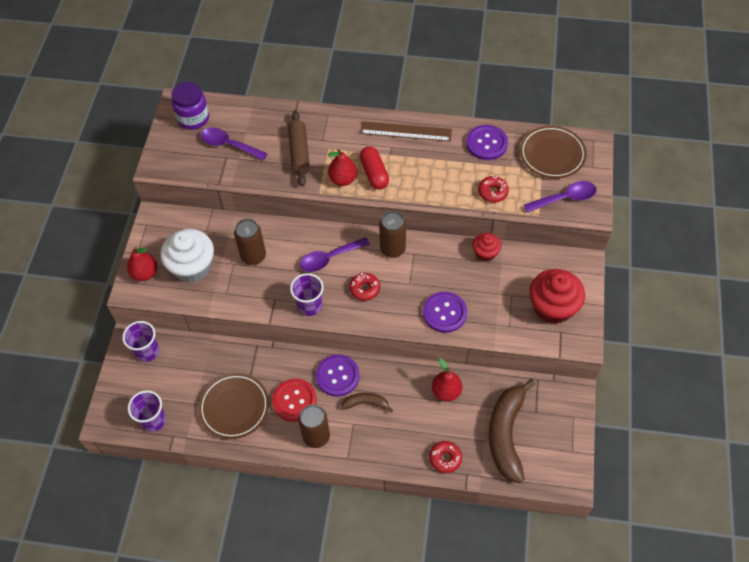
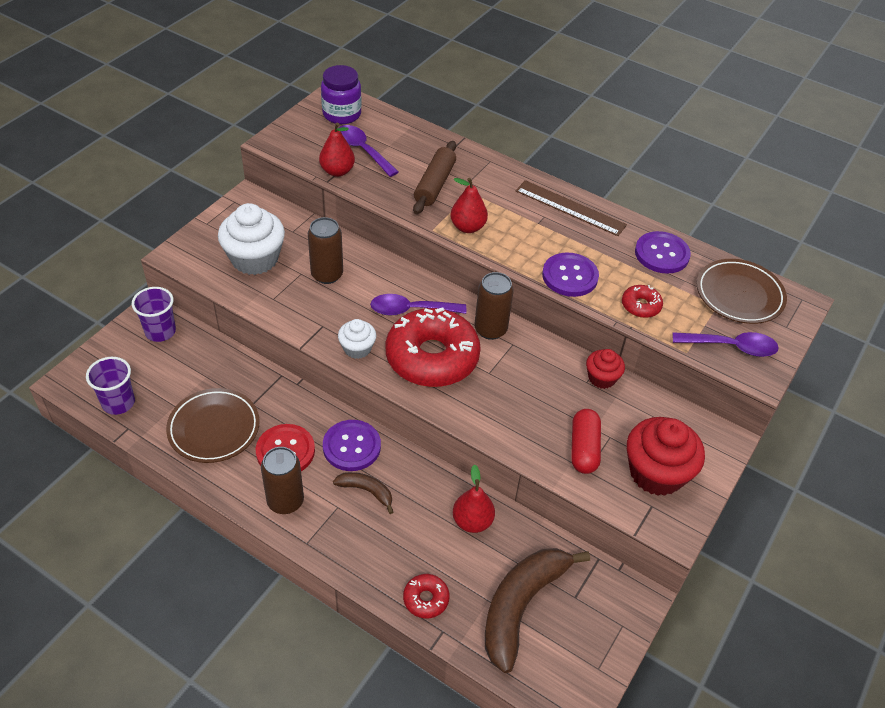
camera: 20 degrees right, 10 degrees down
red pear [127,247,157,281] -> red pear moved to [319,122,355,177]
purple cup [290,273,324,316] -> white cupcake [338,319,376,359]
red donut [349,273,380,301] -> red donut [385,307,481,387], size x2.32
red capsule [360,146,389,189] -> red capsule moved to [571,409,601,474]
purple button [423,292,467,333] -> purple button moved to [542,252,599,297]

